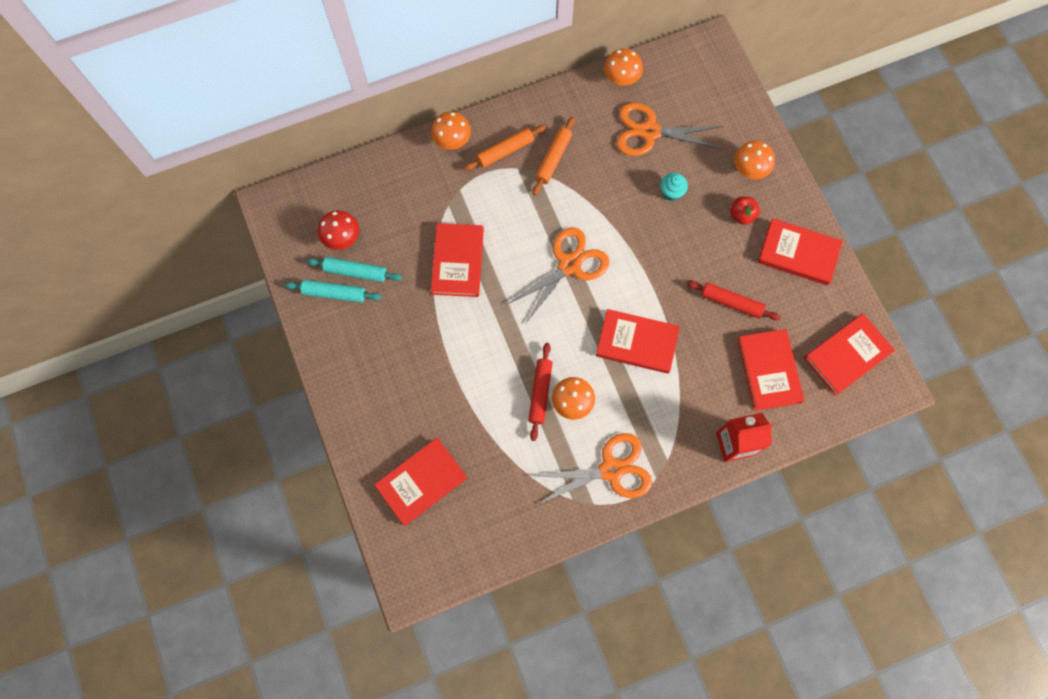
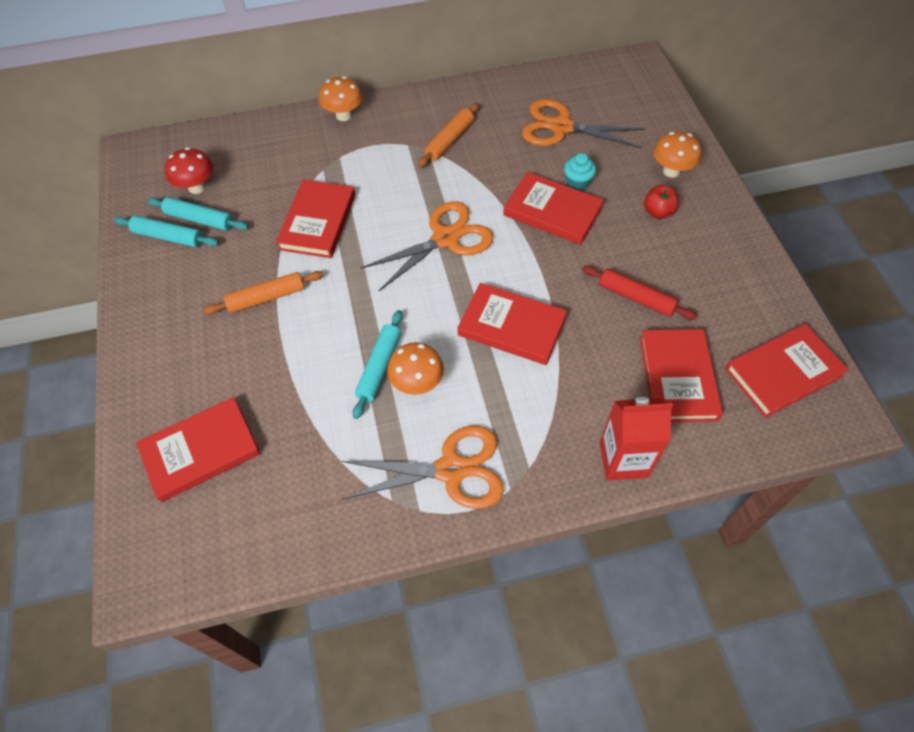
camera: 10 degrees right, 15 degrees down
orange rolling pin [464,125,546,171] -> orange rolling pin moved to [204,271,323,314]
red rolling pin [528,343,553,441] -> turquoise rolling pin [353,310,403,419]
orange mushroom [604,49,643,86] -> none
red book [758,218,843,285] -> red book moved to [503,172,604,245]

